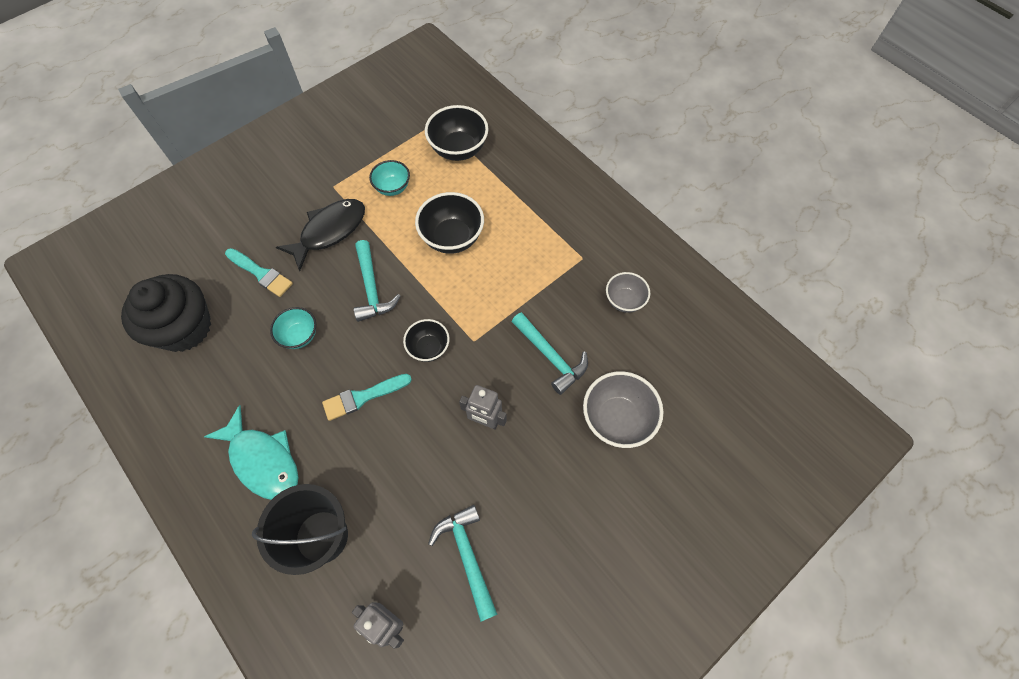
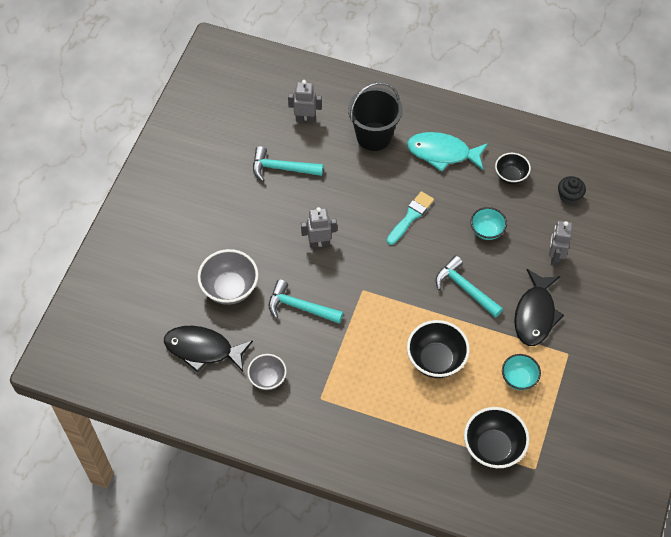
camera: 150 degrees right, 5 degrees down
black cupcake [121,274,211,352] -> black cupcake [558,176,586,205], size x0.46
turquoise brush [225,248,293,297] -> grey robot [549,221,573,266]
black bowl [403,319,449,362] -> black bowl moved to [495,153,531,184]
turquoise hammer [428,505,498,622] -> turquoise hammer turned 150 degrees clockwise [253,146,323,182]
none -> black fish [164,326,253,373]

